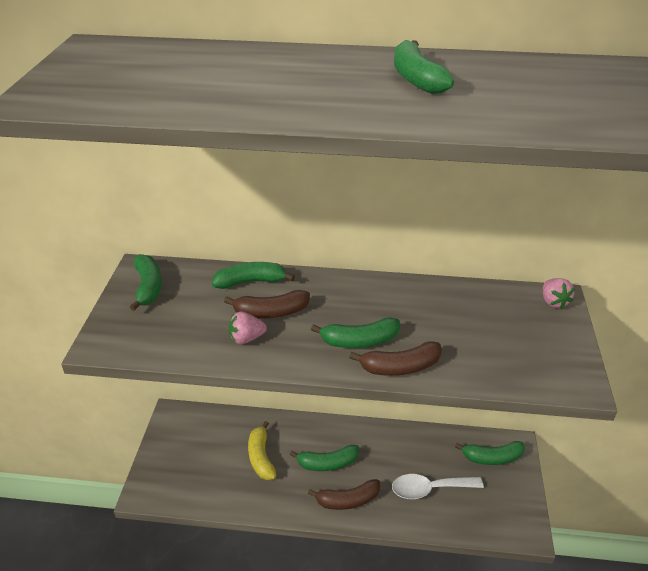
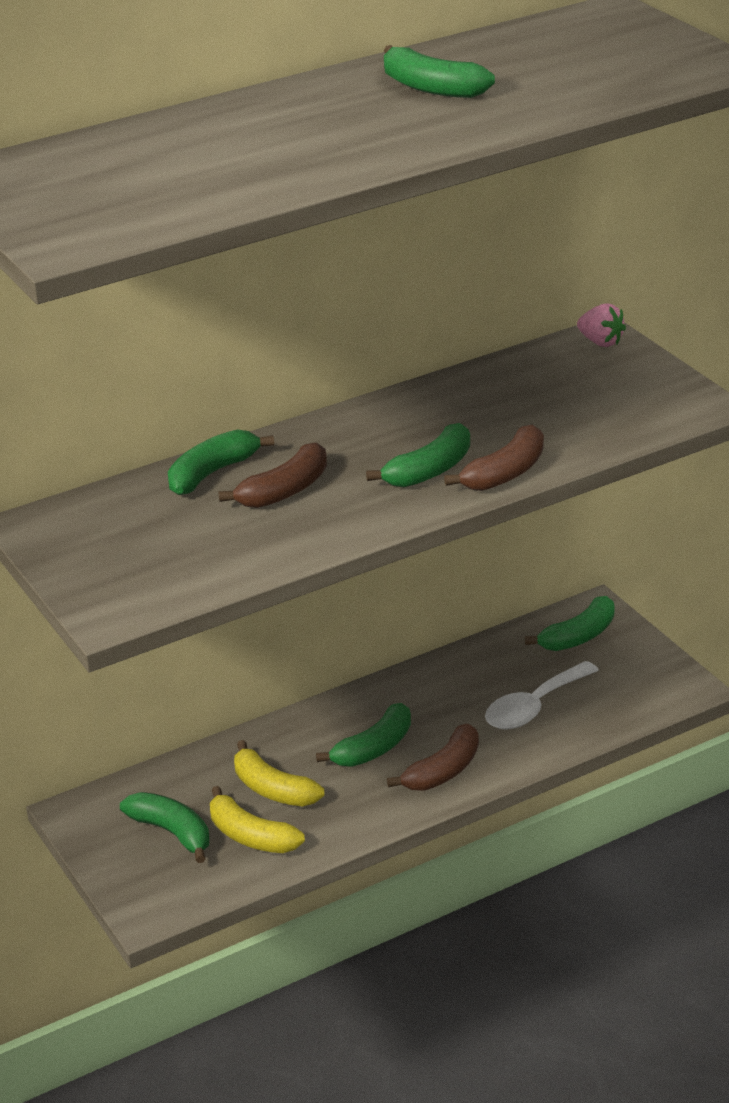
camera: 35 degrees left, 5 degrees down
green banana [130,254,162,311] -> green banana moved to [120,792,209,863]
pink strawberry [229,311,267,344] -> none
none -> yellow banana [210,786,305,853]

